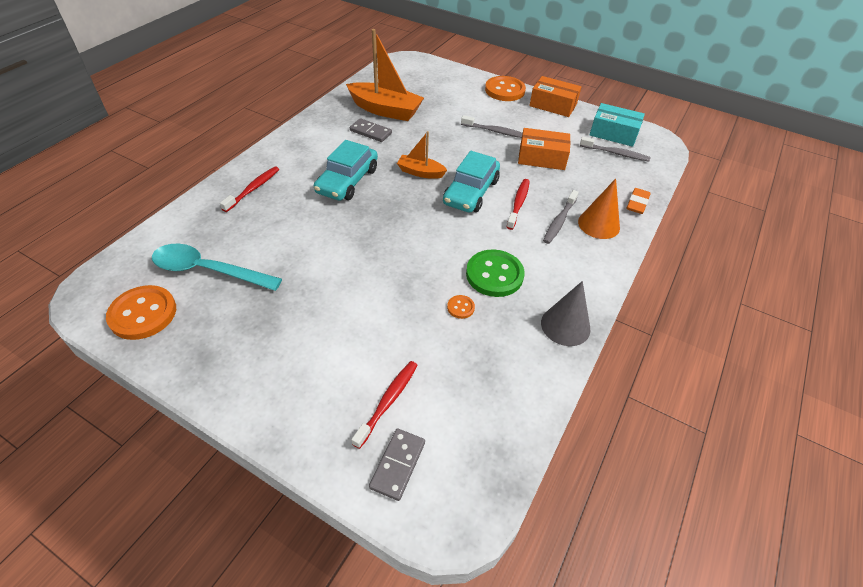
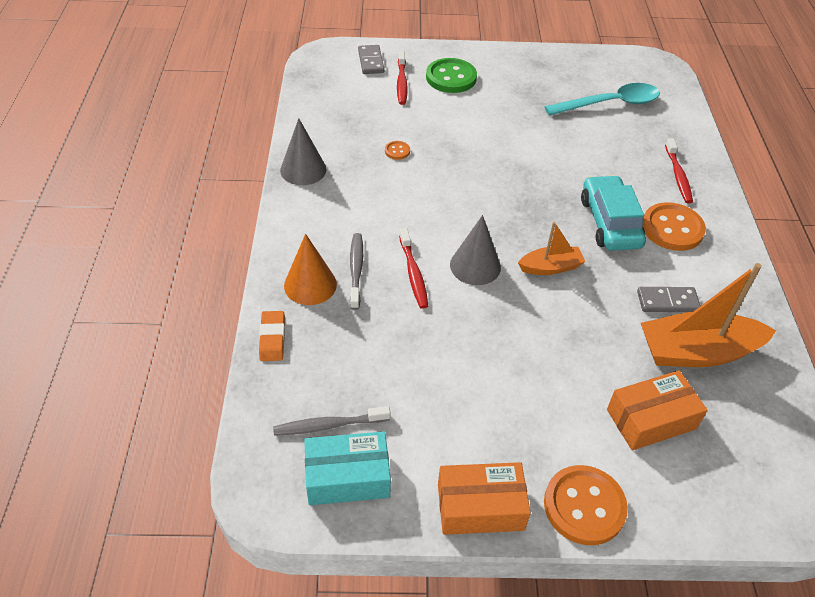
camera: 150 degrees right, 0 degrees up
orange button [106,285,176,340] -> orange button moved to [643,202,706,251]
turquoise car [443,151,500,212] -> grey cone [450,215,501,285]
grey toothbrush [461,115,523,138] -> none
green button [466,249,525,297] -> green button moved to [426,58,477,93]
orange box [518,128,570,170] -> orange box moved to [607,370,708,450]

